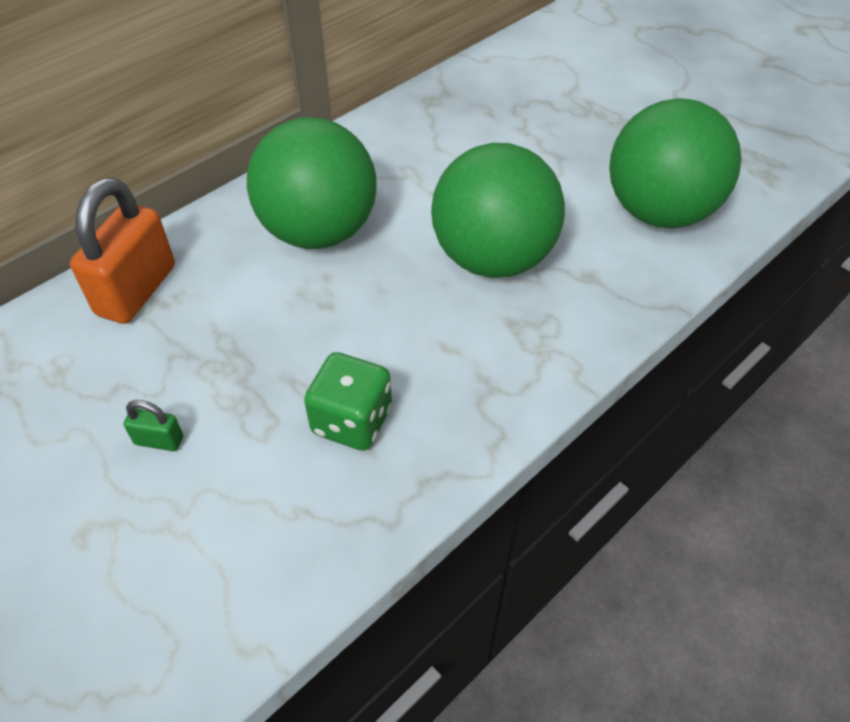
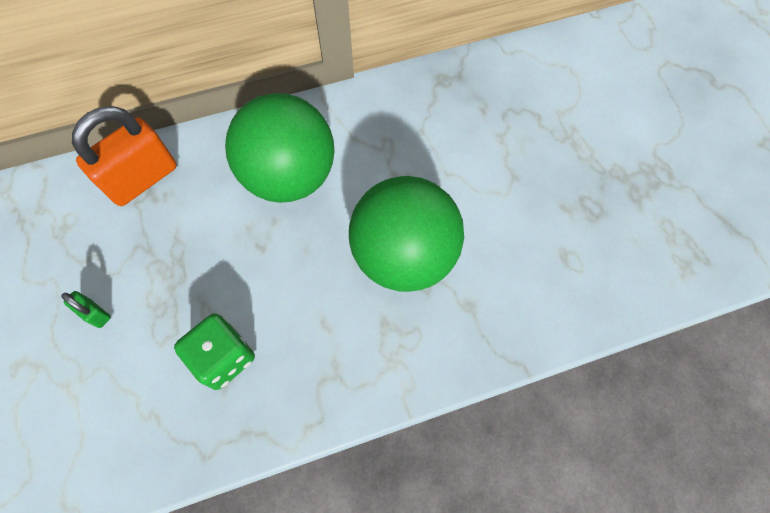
camera: 25 degrees right, 15 degrees up
green ball [609,98,741,228] -> none

